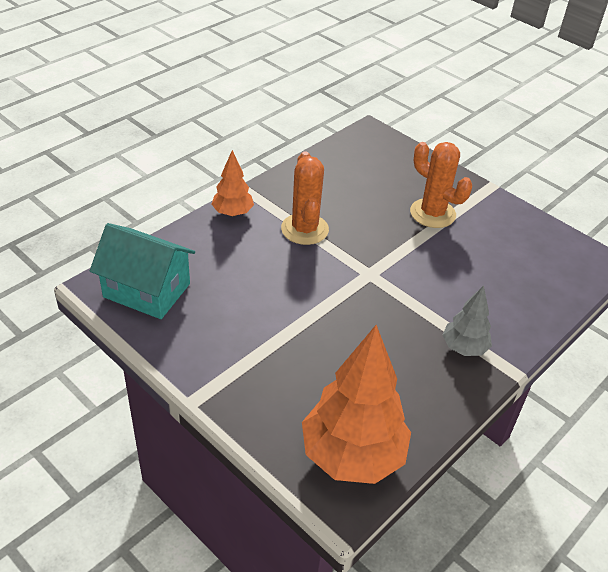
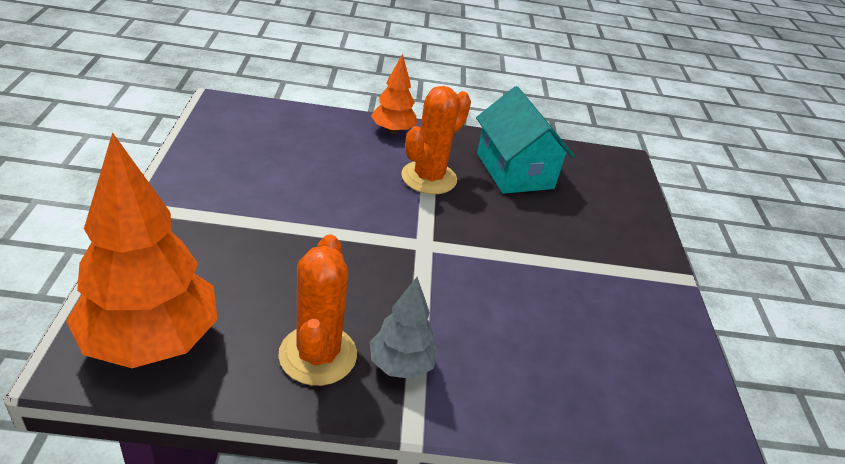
camera: 45 degrees right, 5 degrees down
turquoise house [90,223,195,319] -> turquoise house moved to [476,86,575,194]
orange cactus [410,142,472,228] -> orange cactus moved to [278,234,357,386]

